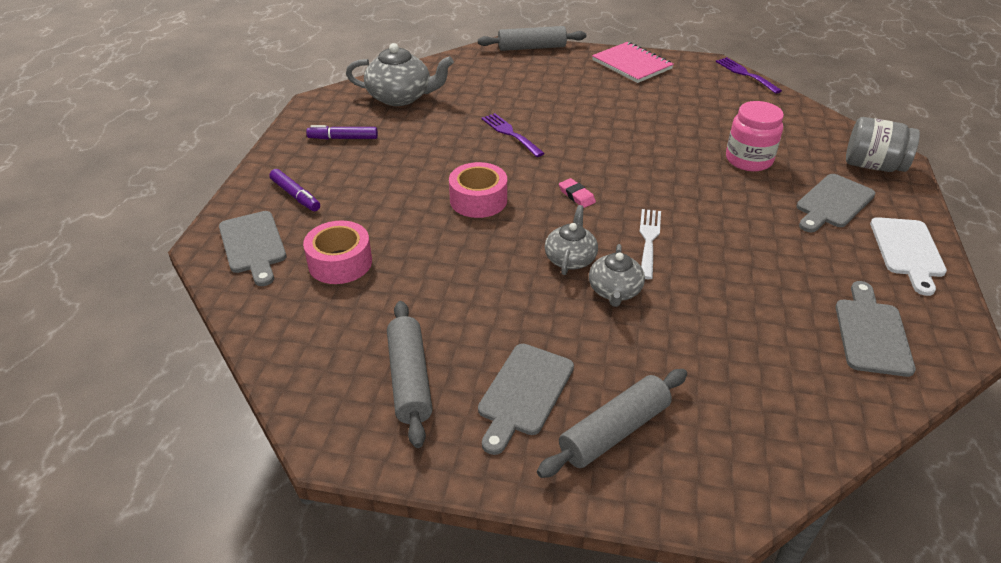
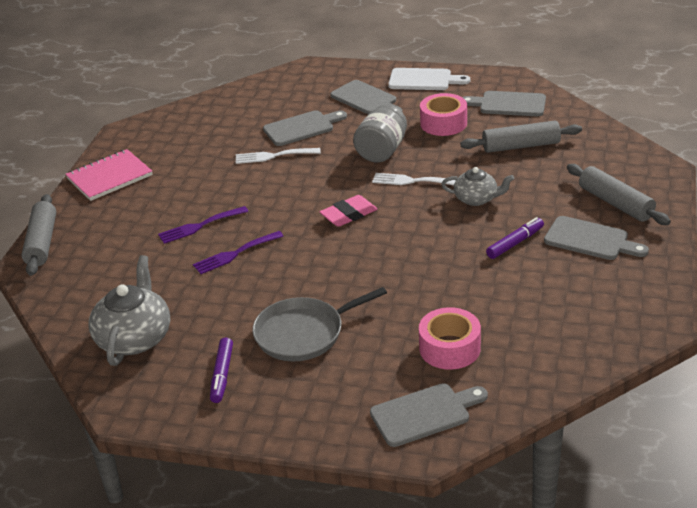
camera: 85 degrees left, 5 degrees down
purple marker [269,169,320,211] -> purple marker moved to [486,217,544,259]
grey rolling pin [387,301,433,448] -> grey rolling pin moved to [460,121,582,153]
pink tape [449,162,507,218] -> pink tape moved to [420,93,467,136]
grey teapot [545,205,598,275] -> none
pink eraser [559,178,596,208] -> pink eraser [320,195,378,227], size x1.52
purple fork [716,57,782,94] -> purple fork moved to [158,206,248,244]
pink jar [726,101,784,171] -> grey cutting board [263,110,347,146]
grey jar [846,117,920,172] -> grey jar moved to [353,105,407,163]
none -> white fork [236,148,321,164]
none -> grey pan [252,287,387,361]

